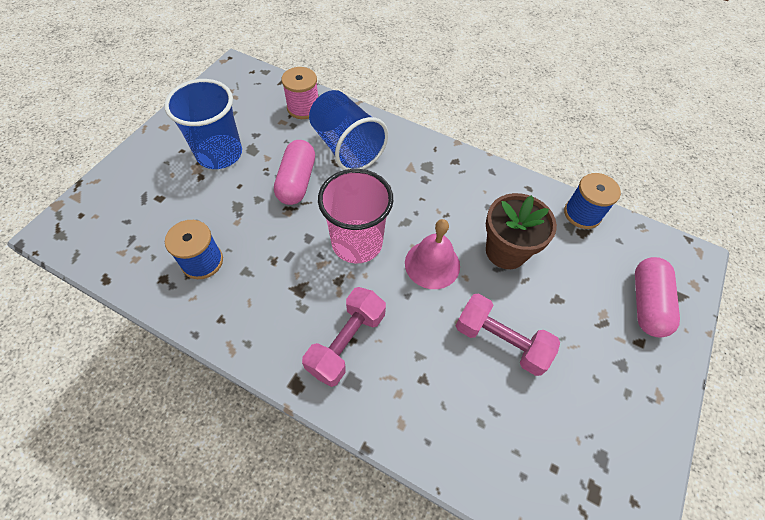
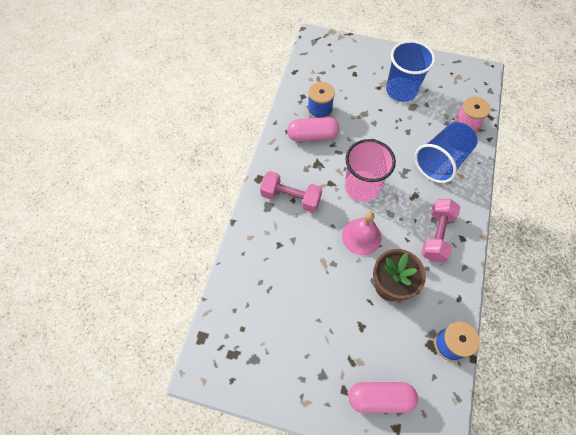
camera: 80 degrees right, 5 degrees up
pink capsule [274,140,315,205] -> pink capsule moved to [287,117,339,142]
pink dumbbell [456,293,560,376] -> pink dumbbell moved to [421,199,460,263]

